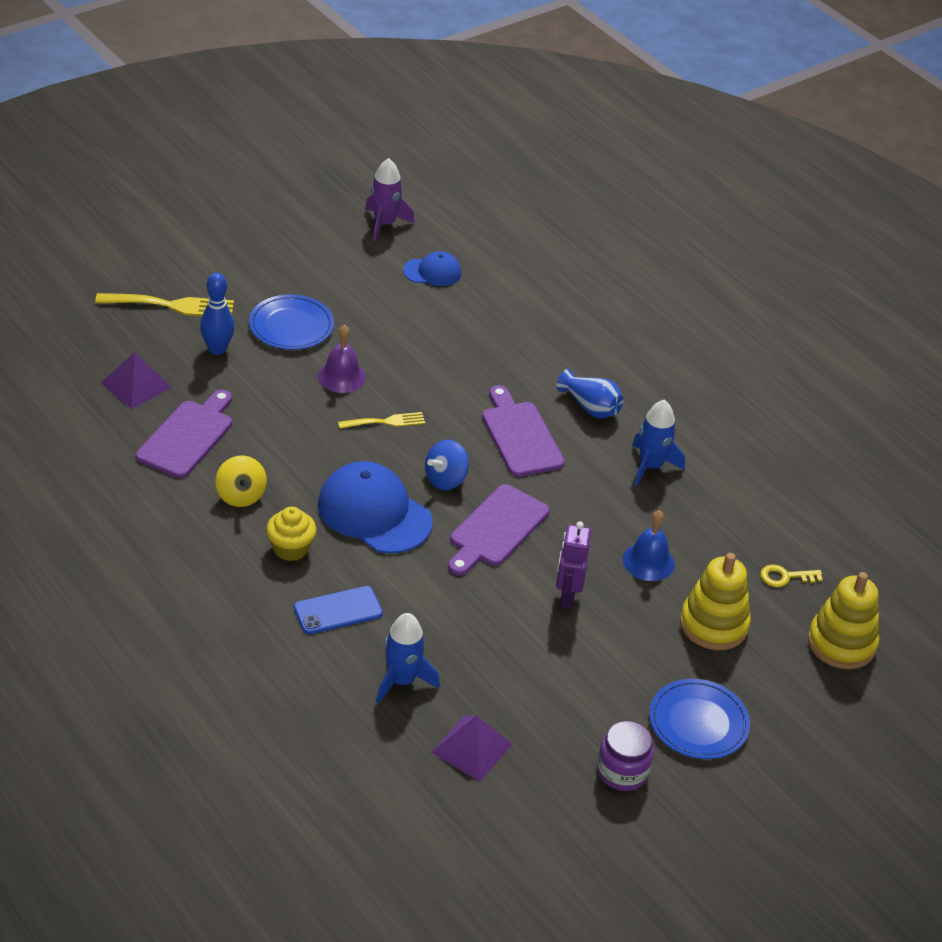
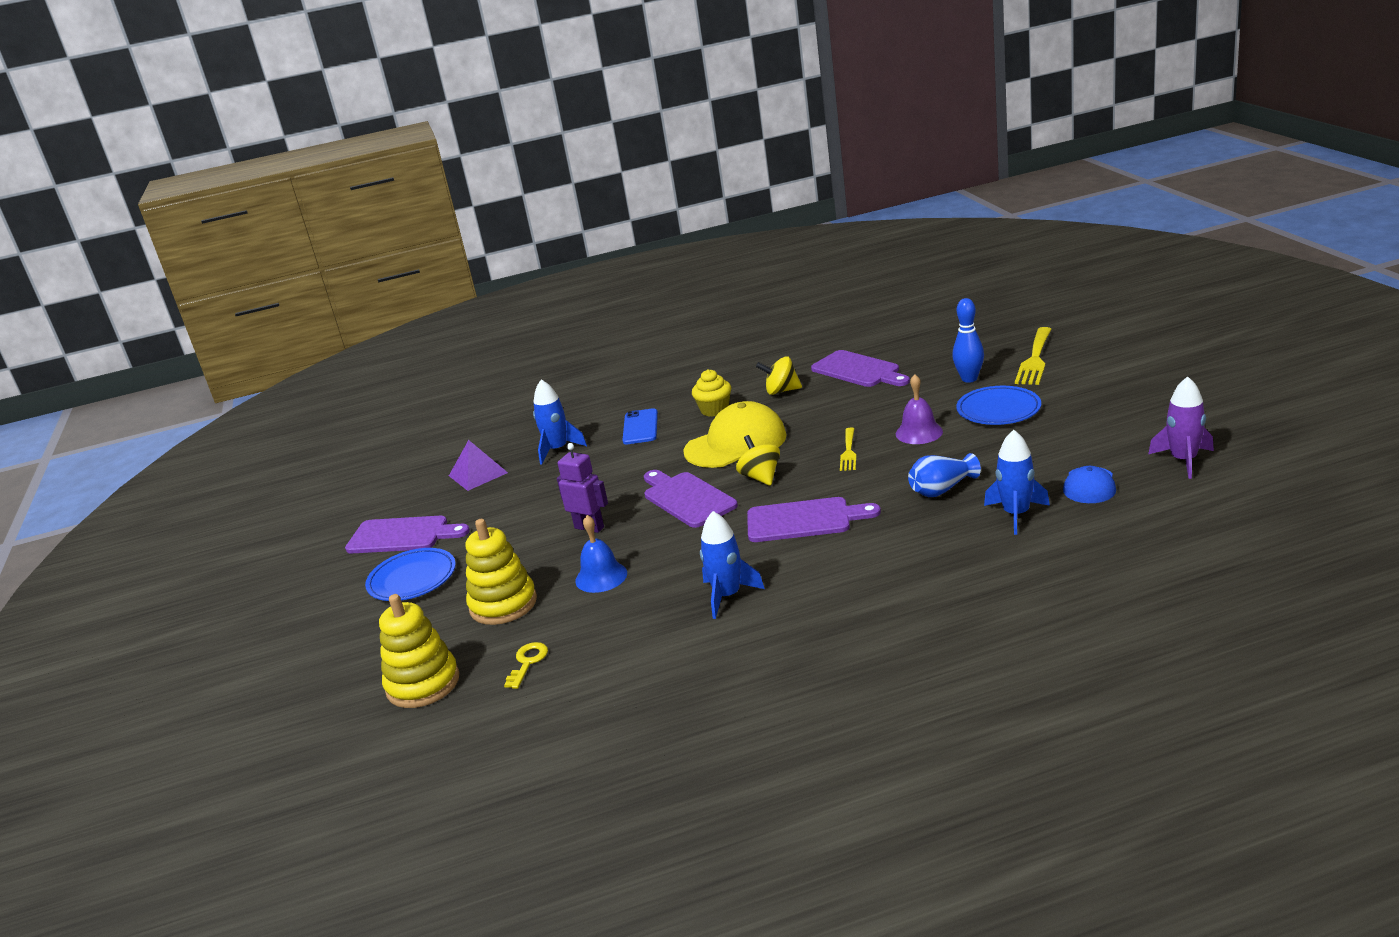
camera: 120 degrees right, 15 degrees down
purple pyramid [101,352,172,409] -> none
blue cap [318,461,432,554] -> yellow cap [683,401,787,468]
blue spinning top [425,440,469,490] -> yellow spinning top [736,435,780,486]
blue vase [557,369,623,419] -> blue vase moved to [908,453,981,497]
purple jar [597,721,654,791] -> purple cutting board [345,516,470,554]
none -> blue rocket [984,430,1050,535]

